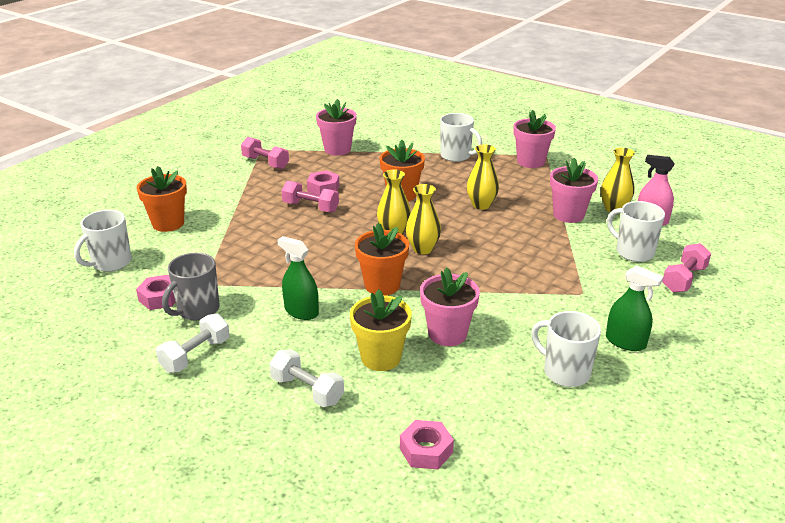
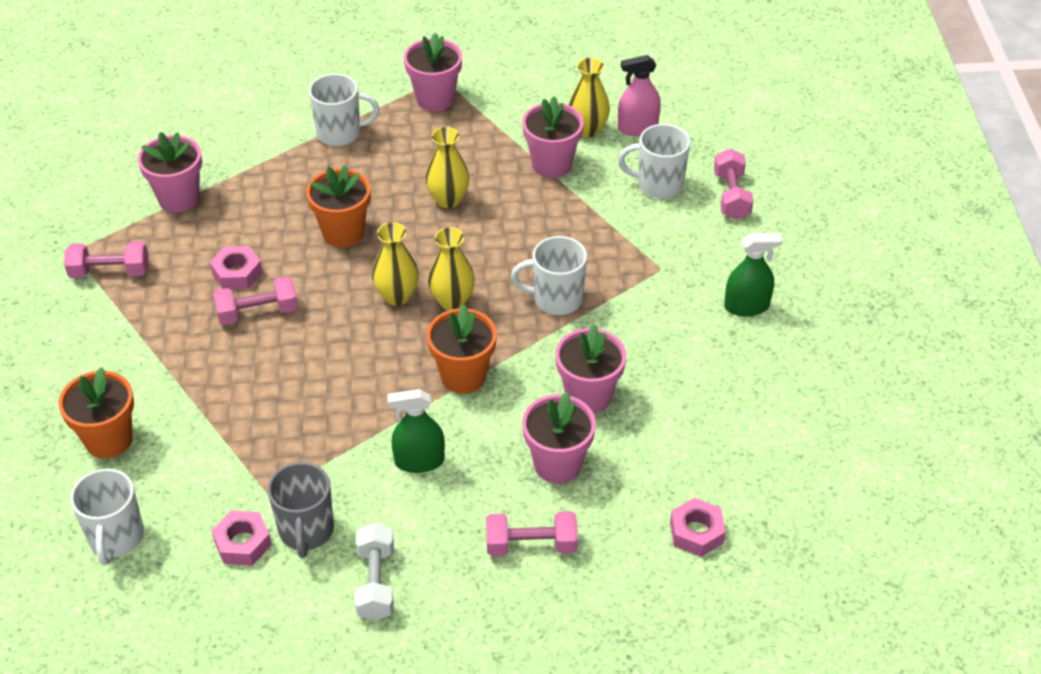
camera: 40 degrees left, 15 degrees up
white dumbbell [269,349,344,407] -> pink dumbbell [486,511,578,556]
yellow flower pot [350,289,412,371] -> pink flower pot [522,392,596,483]
white mug [531,311,601,387] -> white mug moved to [511,236,587,315]

